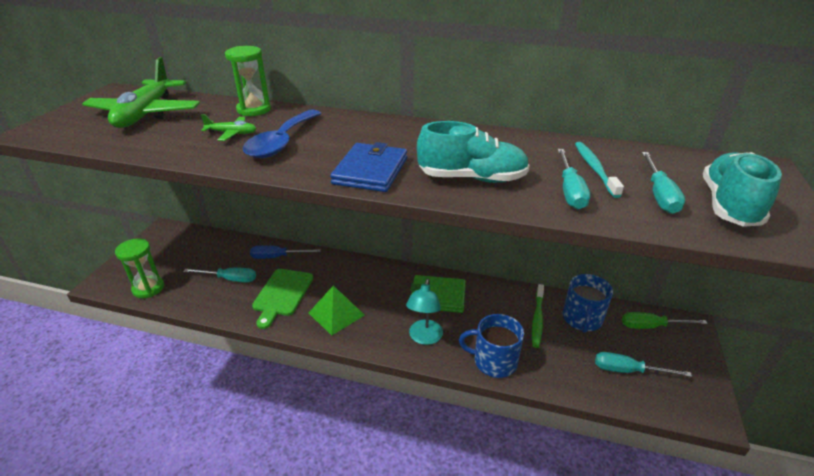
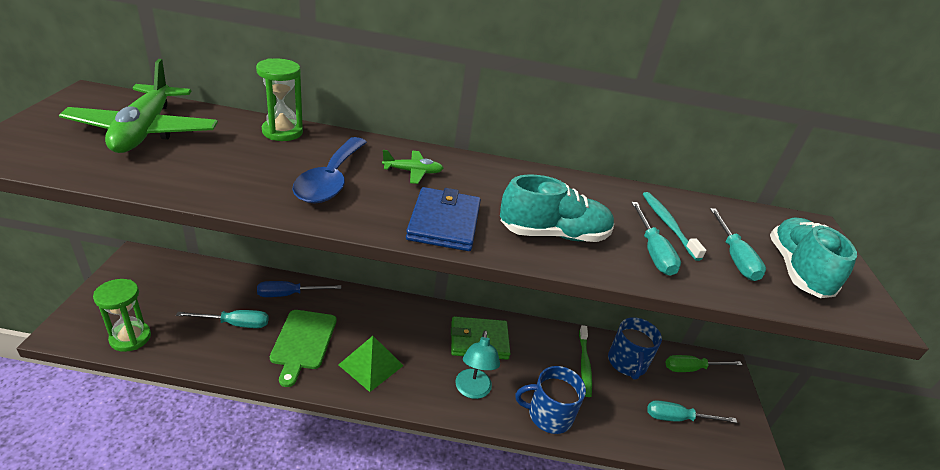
camera: 15 degrees left, 0 degrees up
green plane [201,114,257,141] -> green plane moved to [382,150,444,184]

